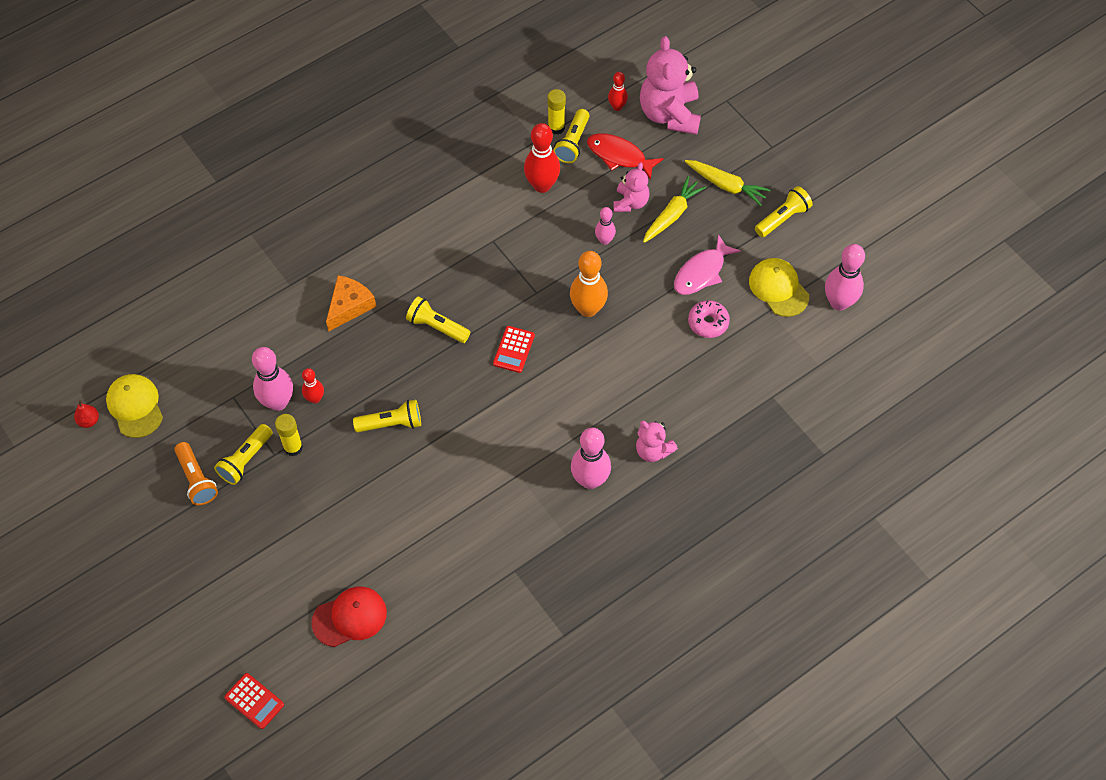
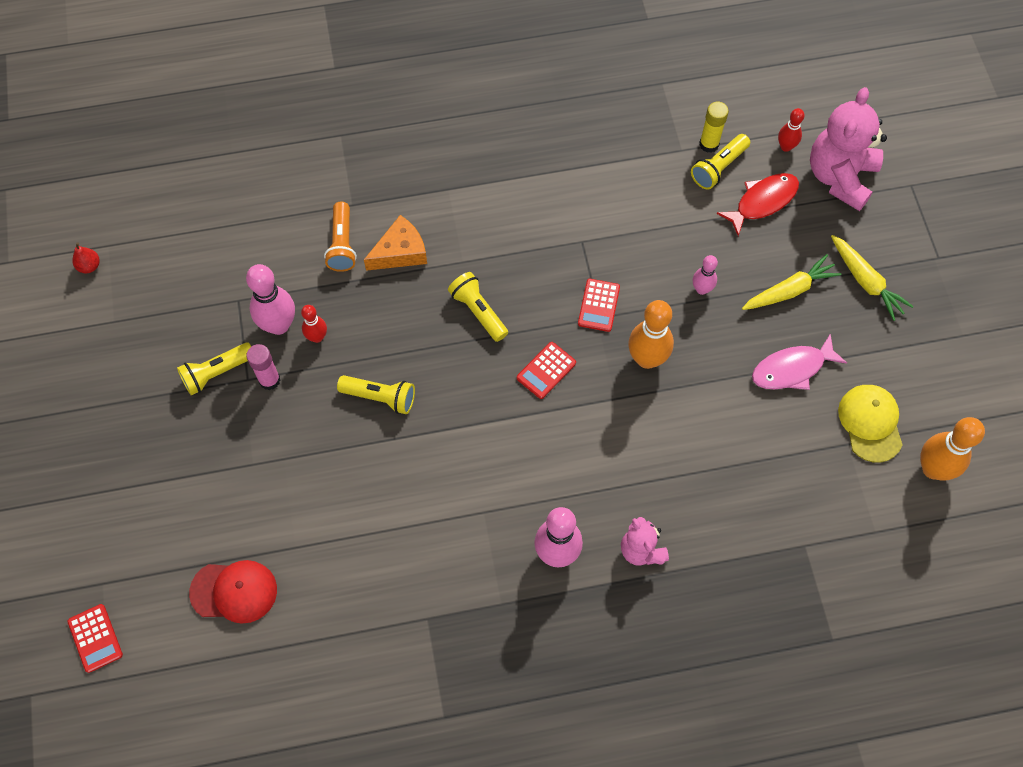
camera: 25 degrees right, 5 degrees up
yellow cap [106,374,163,438] -> none
orange flashlight [174,442,218,505] -> orange flashlight moved to [324,201,357,272]
yellow glue stick [275,414,303,456] -> pink glue stick [246,344,280,390]
red bowling pin [524,123,560,193] -> none
red fish [587,133,664,180] -> red fish turned 90 degrees clockwise [716,173,799,236]
pink teddy bear [613,163,649,212] -> none
pink donut [688,300,730,338] -> none
yellow flashlight [755,186,813,237] -> none
pink bowling pin [825,244,865,311] -> orange bowling pin [920,417,985,481]
none -> red calculator [578,279,620,332]

